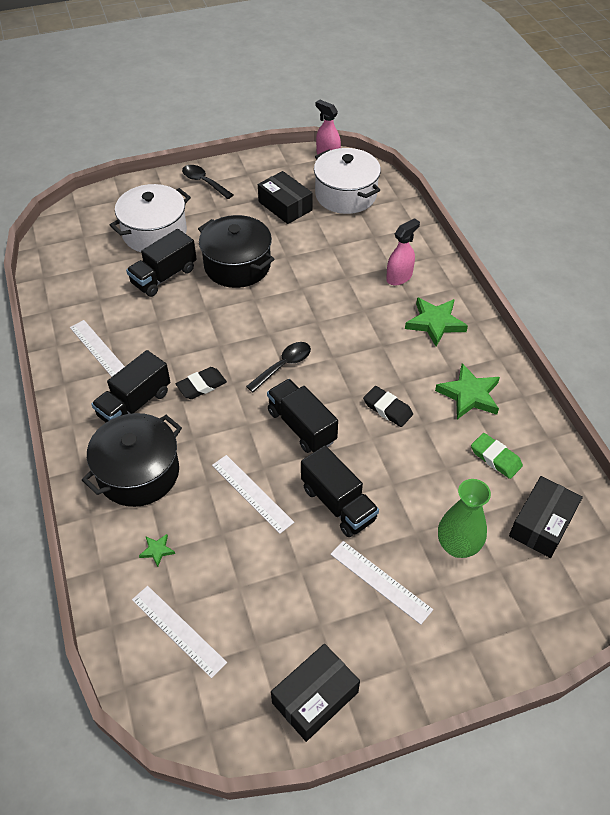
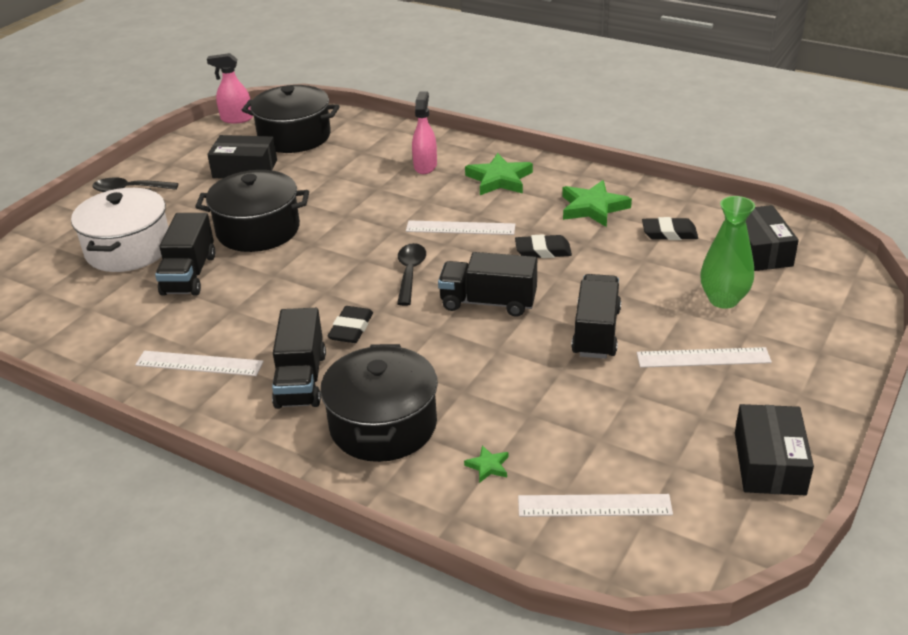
camera: 40 degrees left, 15 degrees down
white ruler [212,455,294,534] -> white ruler moved to [406,220,515,235]
black truck [301,445,379,537] -> black truck turned 90 degrees counterclockwise [571,274,621,359]
white pot [314,148,381,214] -> black pot [242,85,340,153]
green eraser [471,433,523,479] -> black eraser [642,217,698,240]

